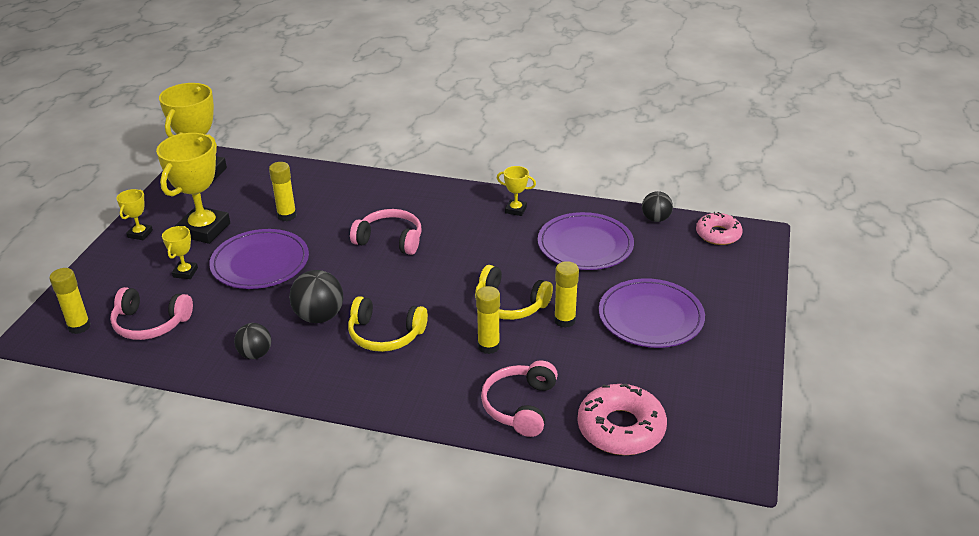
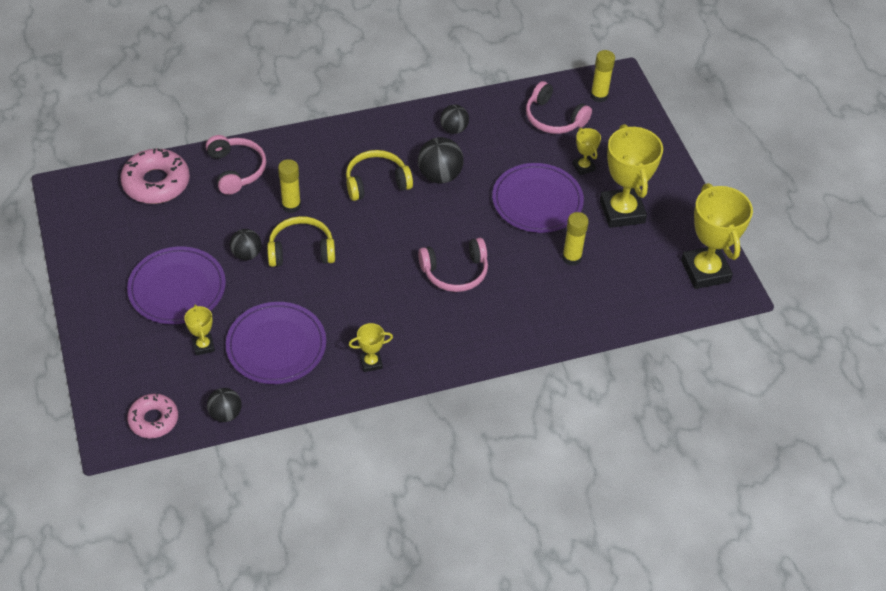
camera: 145 degrees right, 15 degrees up
pink headphones [110,287,193,340] -> pink headphones turned 120 degrees counterclockwise [526,81,592,134]
yellow trophy [117,189,153,240] -> yellow trophy moved to [184,304,215,355]
yellow glue stick [554,261,579,328] -> black ball [230,229,261,260]

